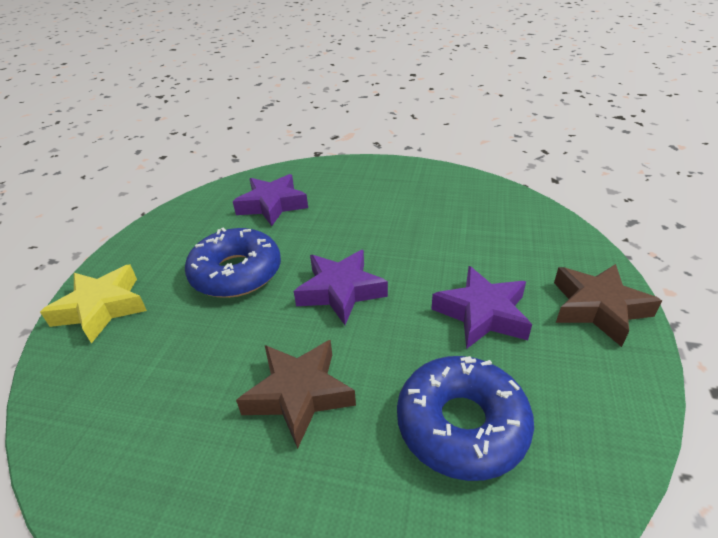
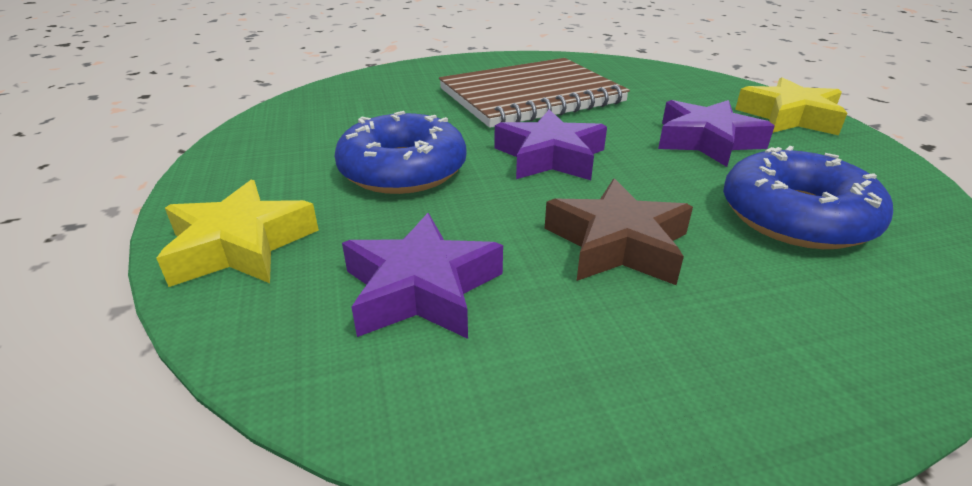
camera: 30 degrees left, 5 degrees down
purple star [233,174,308,226] -> purple star moved to [342,213,503,339]
brown star [554,264,662,347] -> yellow star [735,77,847,135]
none -> brown notebook [439,58,630,128]

